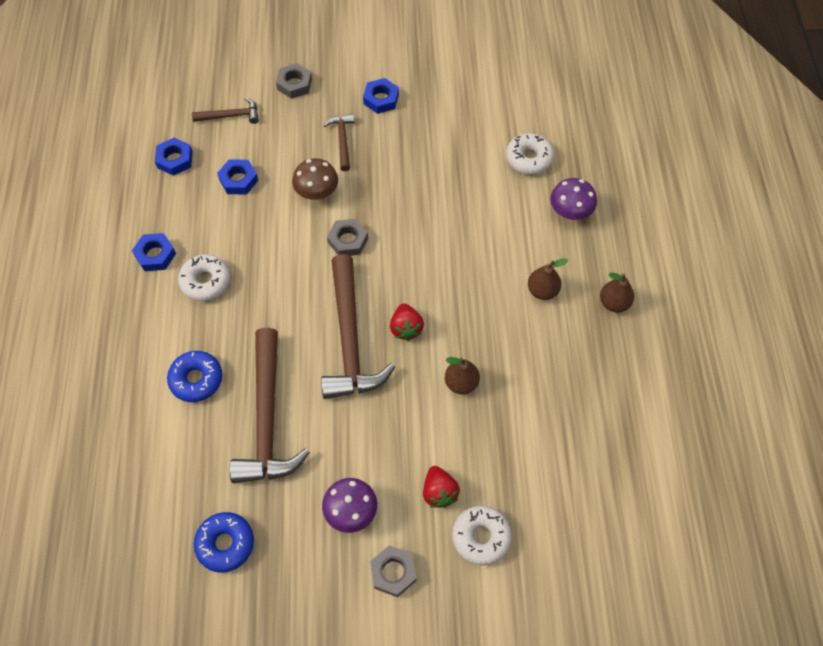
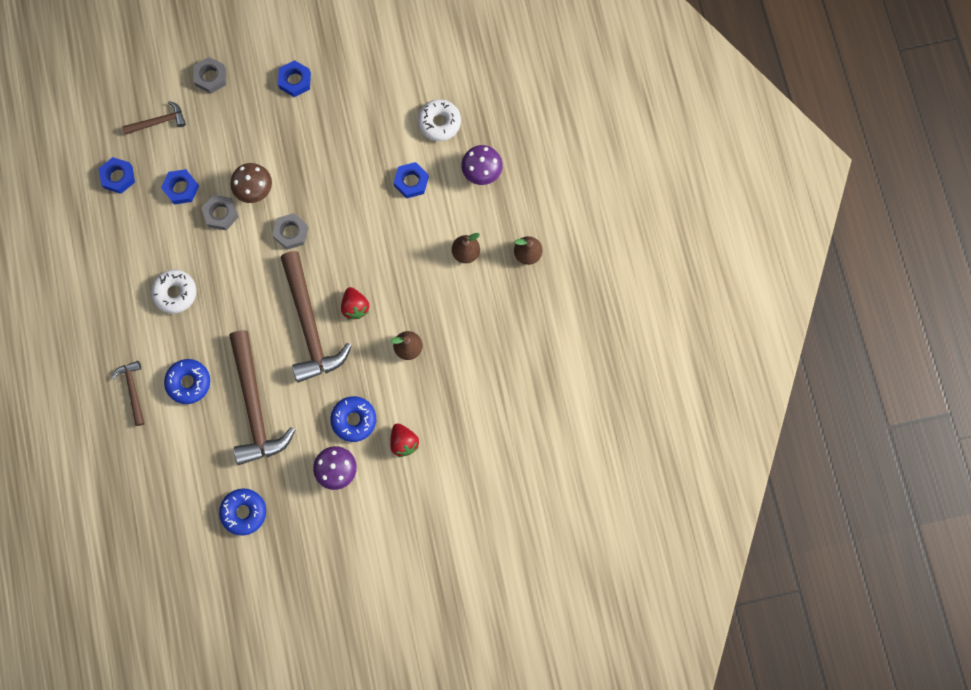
camera: 10 degrees left, 15 degrees up
blue nut [132,233,176,271] -> blue nut moved to [394,162,429,198]
brown hammer [324,114,355,171] -> brown hammer moved to [111,361,145,426]
grey nut [370,545,416,597] -> grey nut moved to [202,195,239,230]
white donut [452,505,512,566] -> none
none -> blue donut [330,396,376,442]

